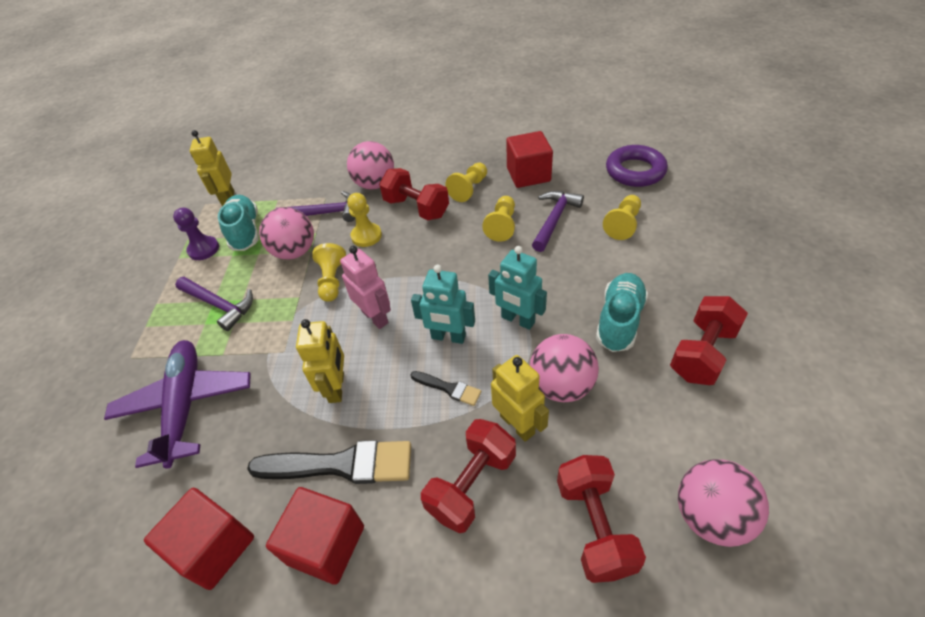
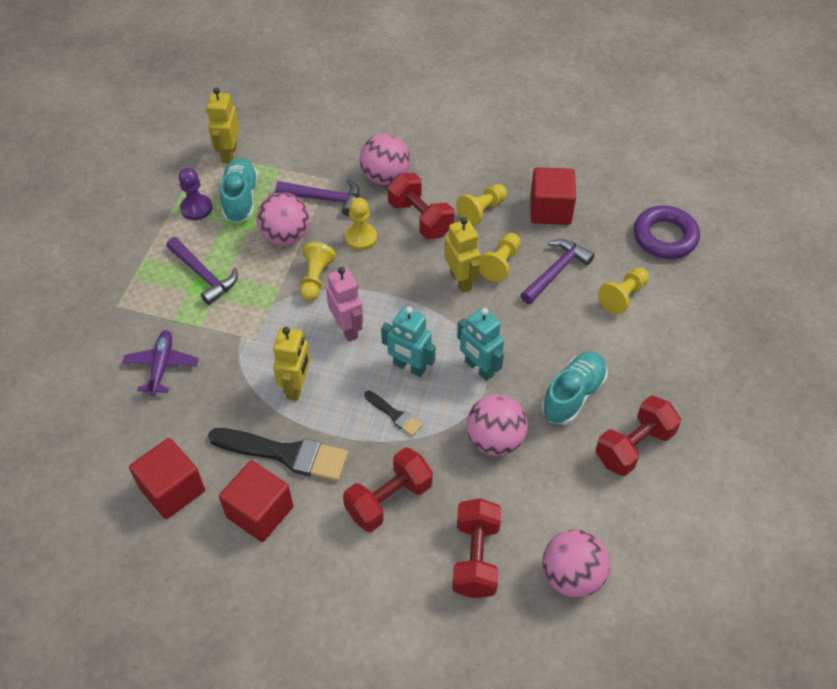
camera: 10 degrees right, 5 degrees up
purple plane [104,340,251,468] -> purple plane [123,330,199,396], size x0.59
yellow robot [491,355,549,442] -> yellow robot moved to [444,217,481,293]

